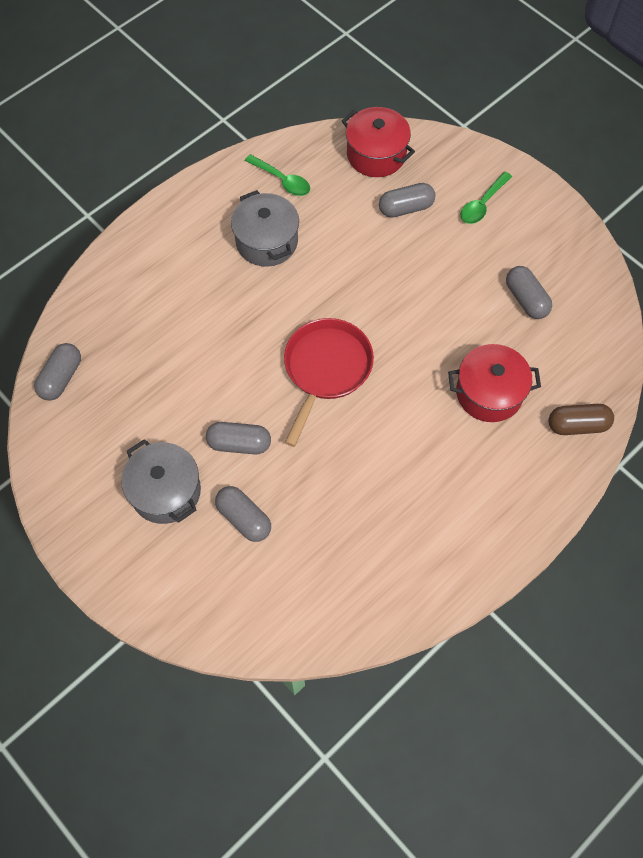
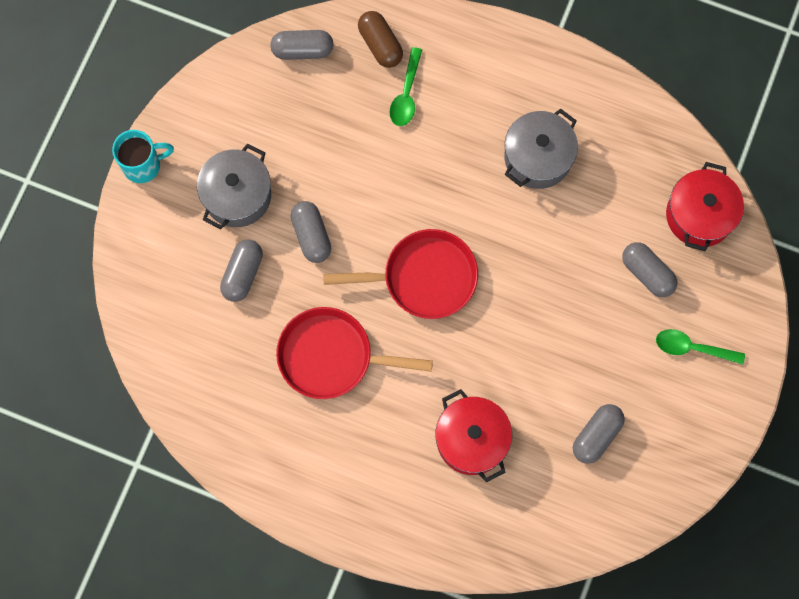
camera: 65 degrees right, 10 degrees up
green spoon [245,154,310,196] -> green spoon moved to [389,47,422,126]
brown capsule [549,404,614,435] -> brown capsule moved to [358,11,403,68]
none -> turquoise mug [112,130,174,183]
none -> red pan [276,307,433,399]

